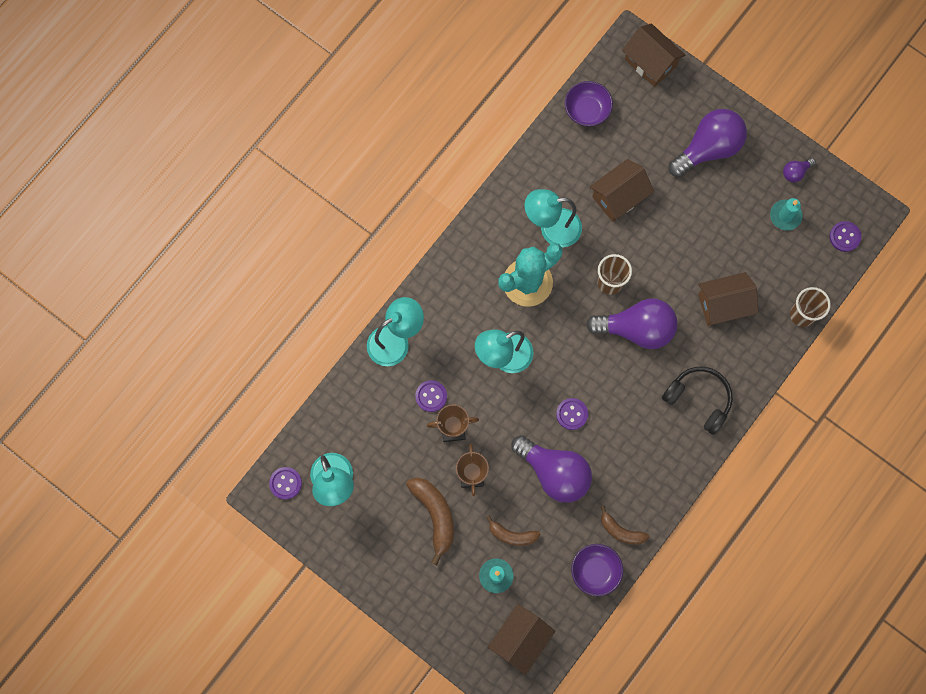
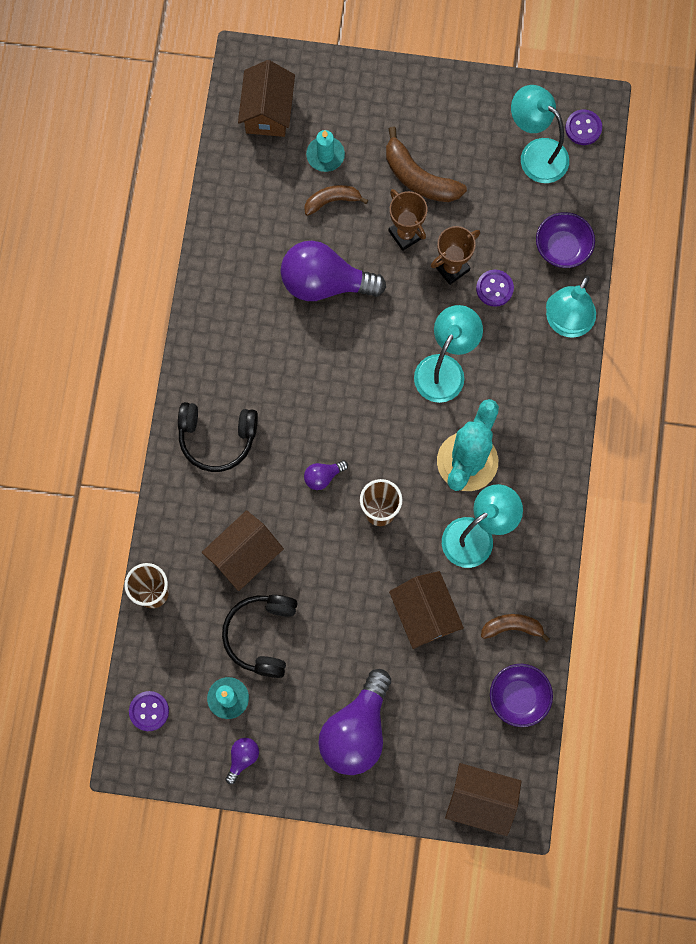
camera: 150 degrees right, 0 degrees up
purple button [556,398,588,430] -> none
purple bowl [571,544,623,596] -> purple bowl moved to [536,212,595,268]
purple light bulb [586,298,677,349] -> purple light bulb [304,460,348,490], size x0.44
brown house [590,159,654,222] -> brown house turned 45 degrees counterclockwise [389,571,464,649]
brown banana [601,506,650,545] -> brown banana moved to [481,614,550,642]
none -> black headphones [222,595,298,678]

